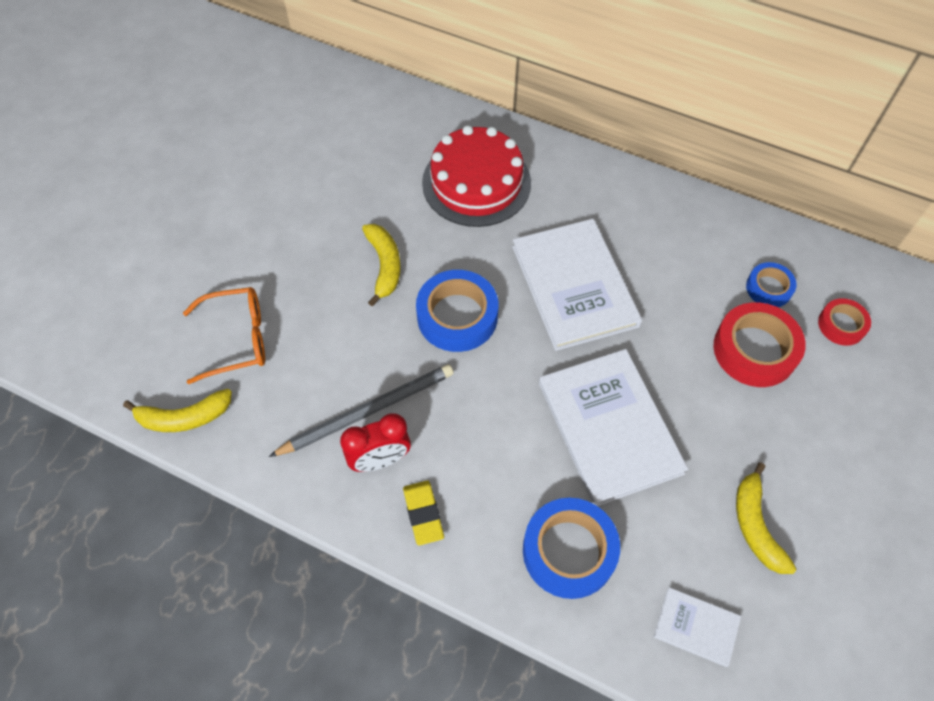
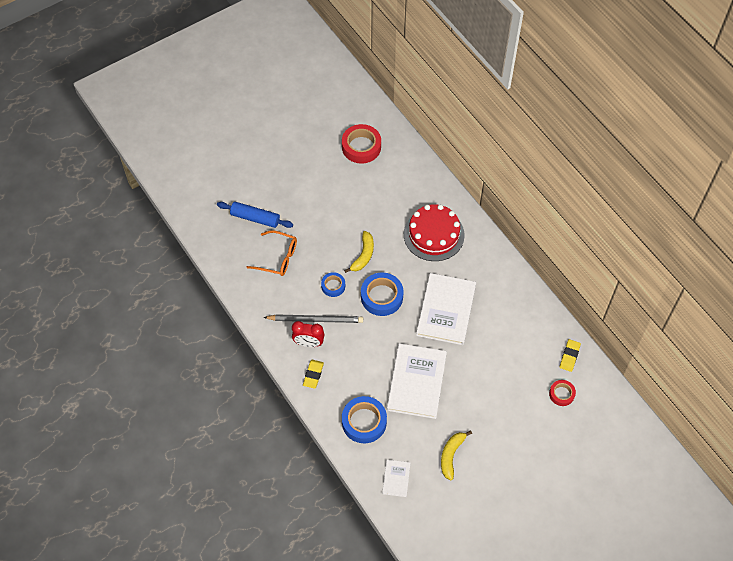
camera: 30 degrees right, 0 degrees up
yellow banana [123,389,232,432] -> none
white book [654,587,741,667] -> white book turned 45 degrees clockwise [382,460,410,497]
red tape [713,302,806,387] -> red tape moved to [342,124,381,164]
blue tape [746,262,797,307] -> blue tape moved to [321,272,345,297]
none -> blue rolling pin [217,202,293,228]
none -> yellow eraser [560,339,581,372]

